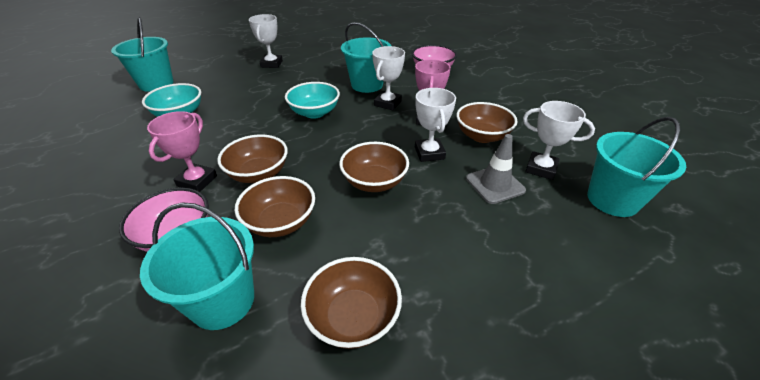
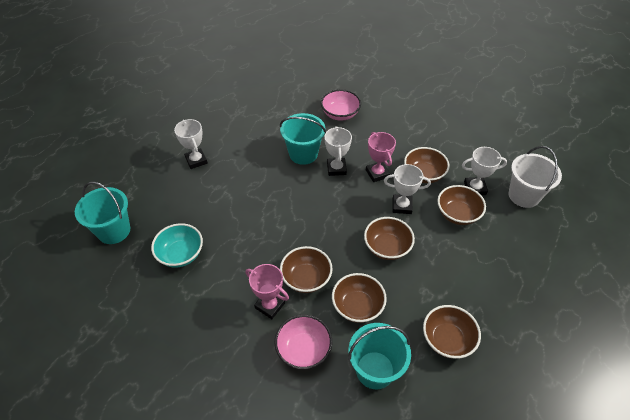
camera: 30 degrees left, 10 degrees up
pink trophy [147,111,217,192] -> pink trophy turned 45 degrees counterclockwise [246,264,289,319]
turquoise bowl [285,82,340,119] -> none
white trophy [415,88,456,162] -> white trophy turned 45 degrees counterclockwise [384,164,431,214]
grey traffic cone [466,134,526,204] -> brown bowl [437,185,486,225]
turquoise bucket [587,117,686,217] -> white bucket [508,146,562,208]

